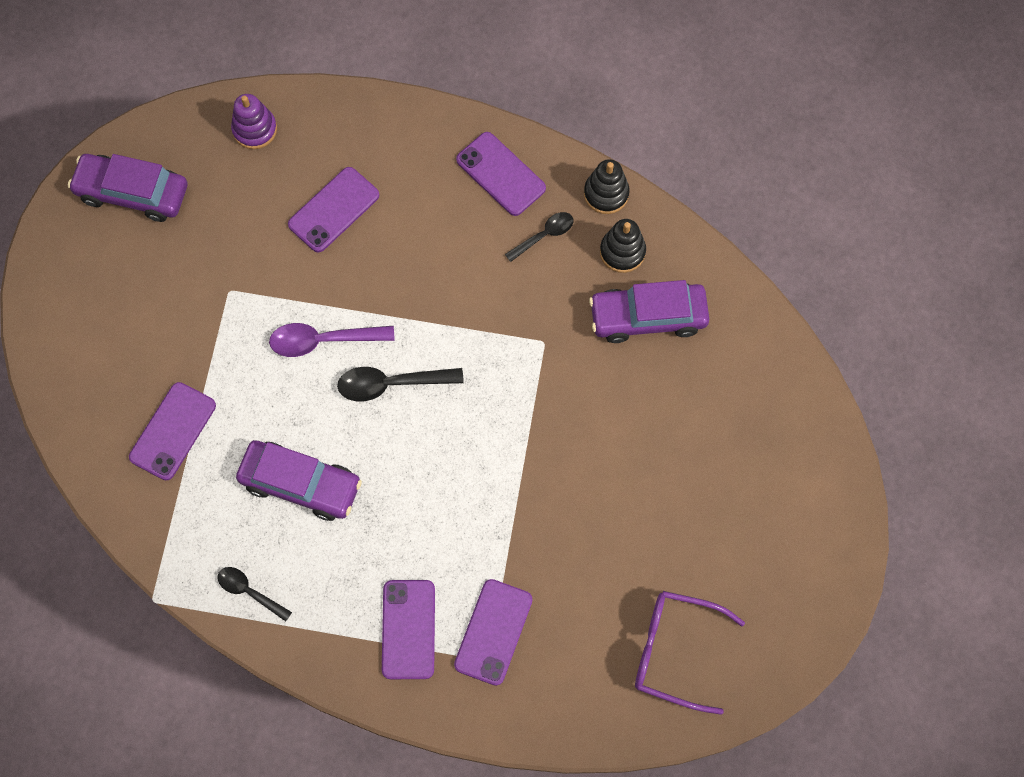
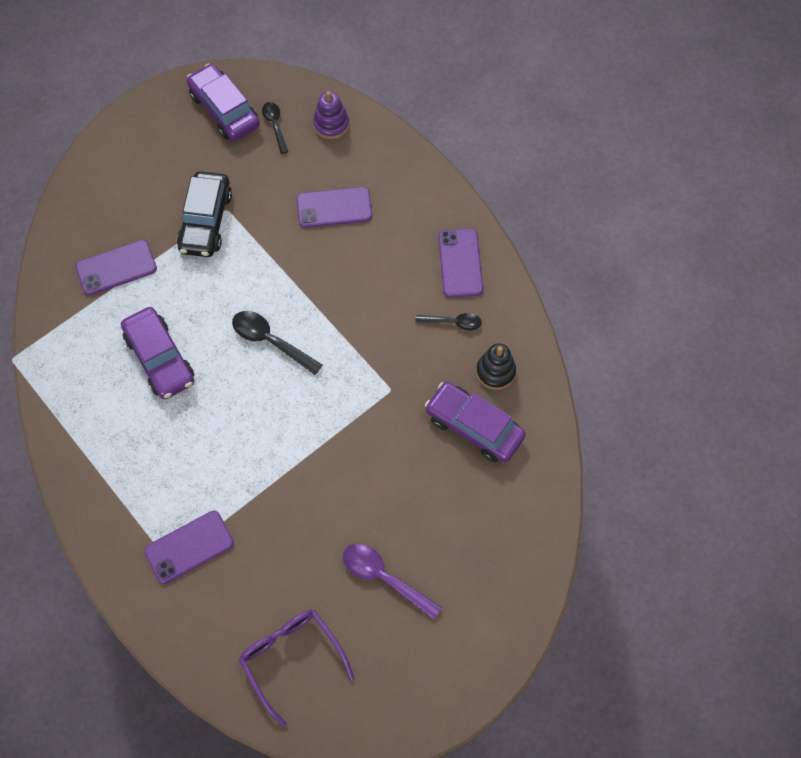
camera: 40 degrees right, 5 degrees down
black spoon [218,567,292,621] -> black spoon moved to [262,102,288,154]
purple spoon [269,323,395,357] -> purple spoon moved to [343,544,442,619]
purple phone [382,580,435,679] -> none
black stacking toy [584,159,630,214] -> none
none -> black car [177,171,232,257]

